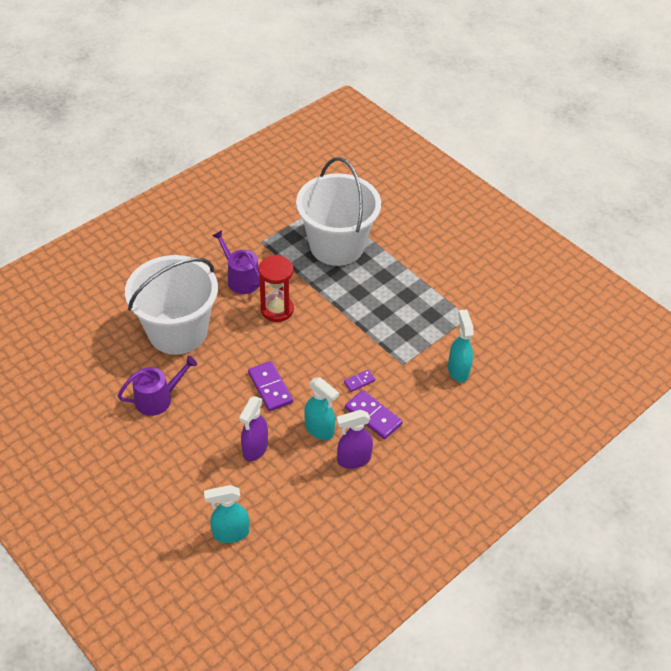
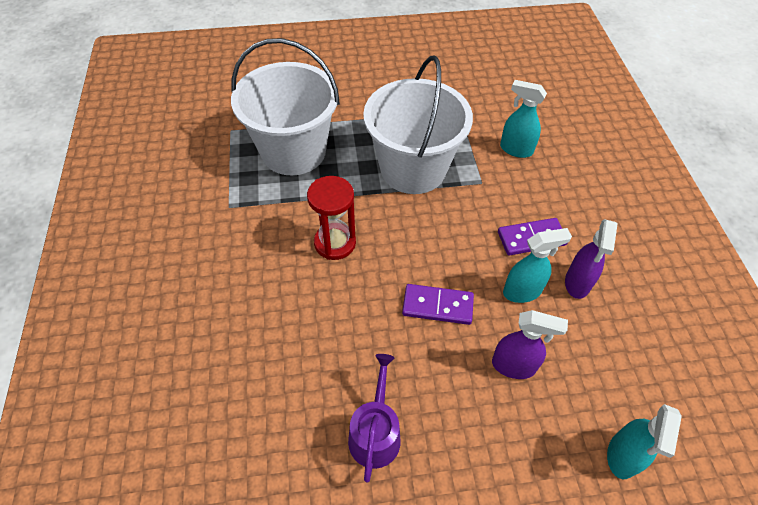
camera: 55 degrees left, 5 degrees up
white bucket [125,255,218,355] -> white bucket moved to [363,56,473,194]
purple watering can [212,230,260,294] -> none
purple spray bottle [239,396,268,461] -> purple spray bottle turned 45 degrees counterclockwise [492,310,568,379]
purple domino [344,370,375,392] -> none

